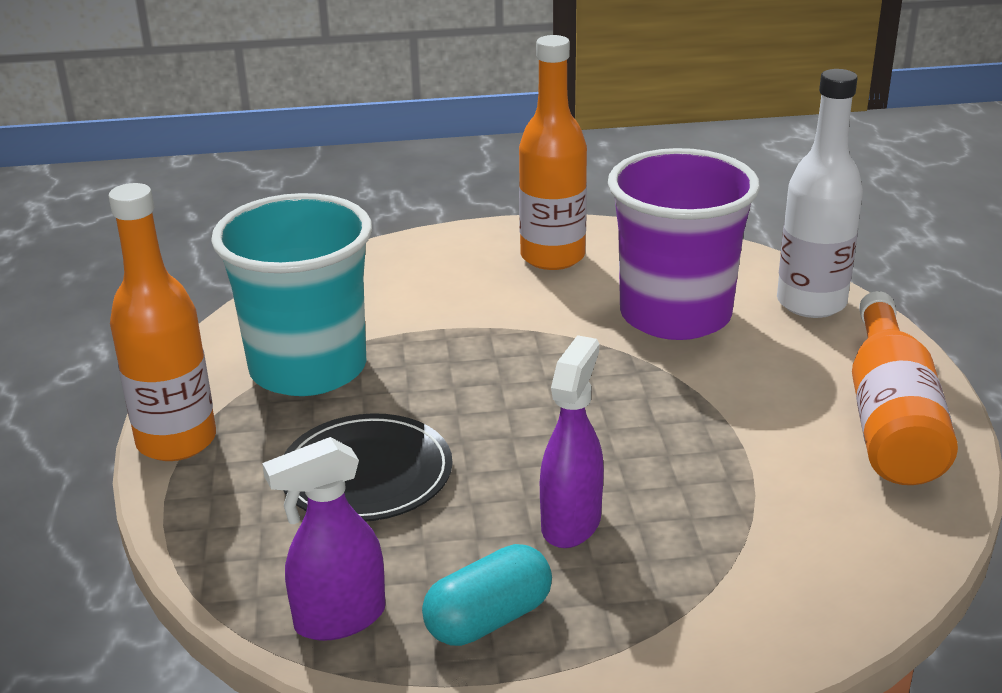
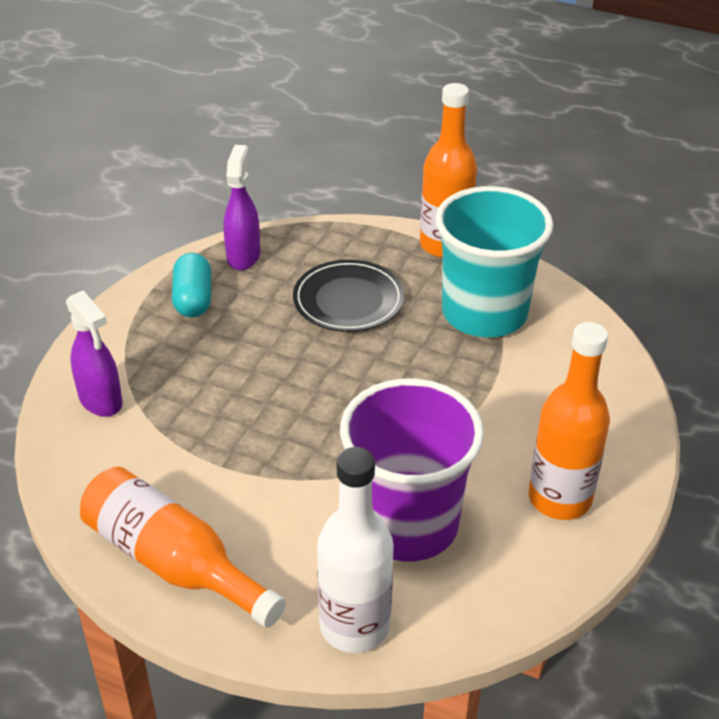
camera: 120 degrees right, 10 degrees up
purple spray bottle [540,335,604,548] -> purple spray bottle moved to [66,290,122,417]

